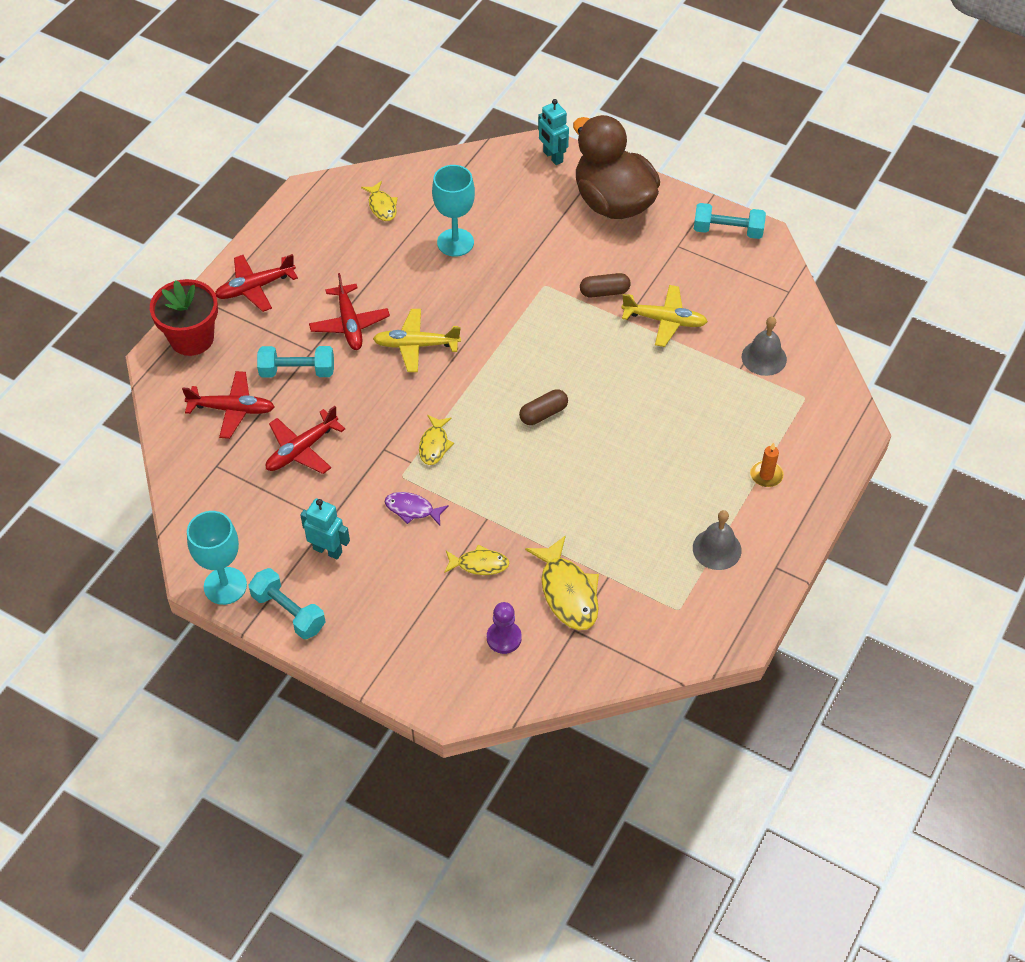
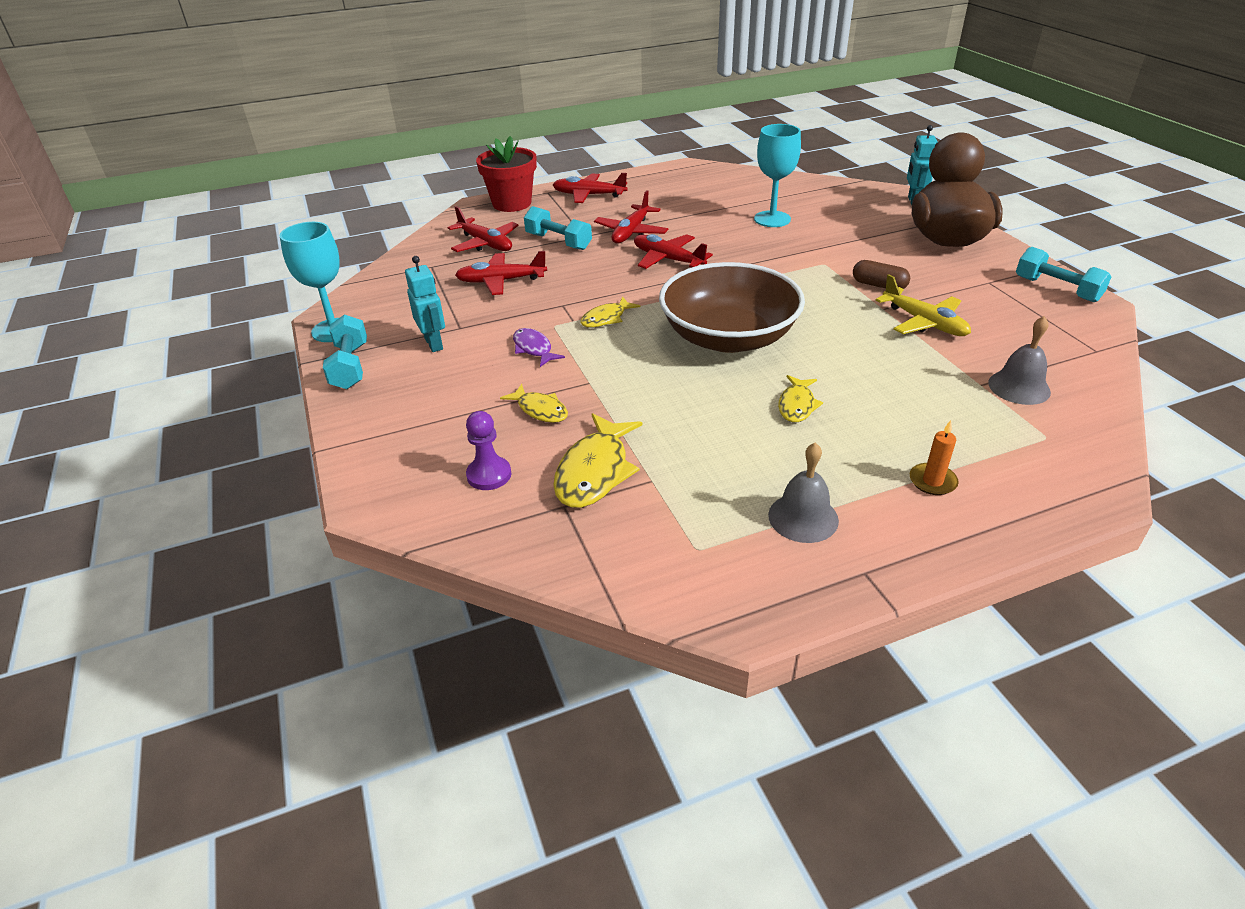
camera: 40 degrees right, 15 degrees down
yellow fish [361,181,398,221] -> yellow fish moved to [778,375,823,422]
yellow plane [373,309,461,372] -> red plane [634,234,713,269]
brown capsule [519,389,568,425] -> brown bowl [659,262,805,353]

